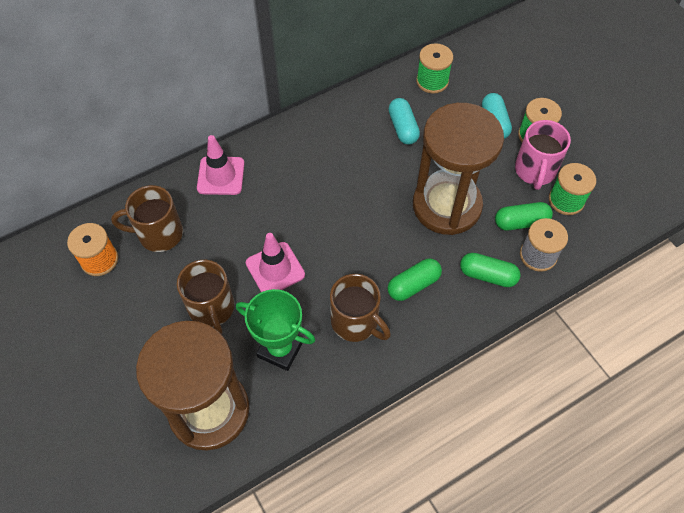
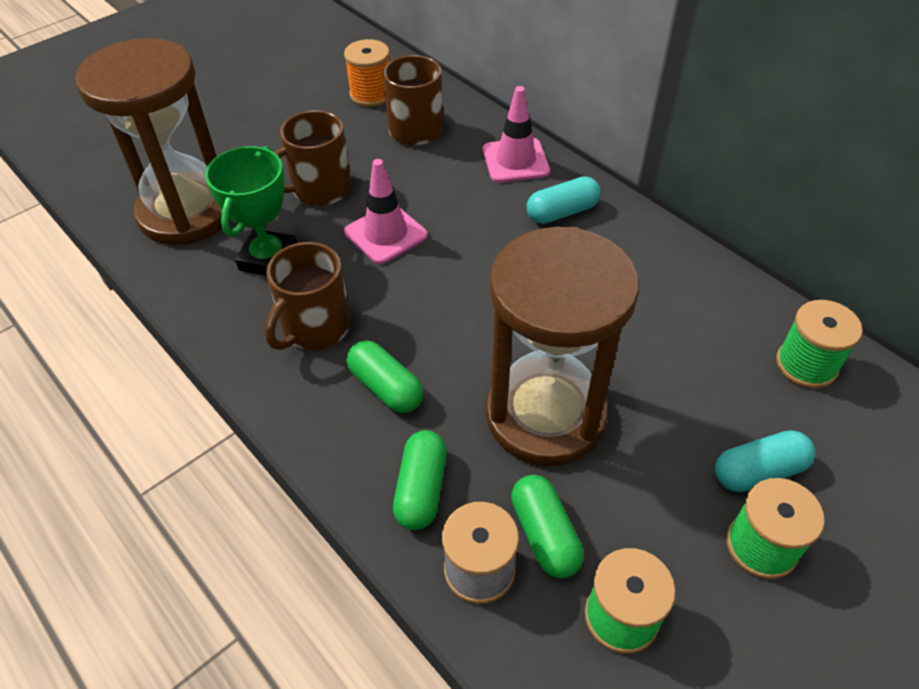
camera: 80 degrees right, 10 degrees down
turquoise capsule [388,98,420,145] -> turquoise capsule moved to [527,176,601,224]
pink mug [515,120,571,190] -> none

